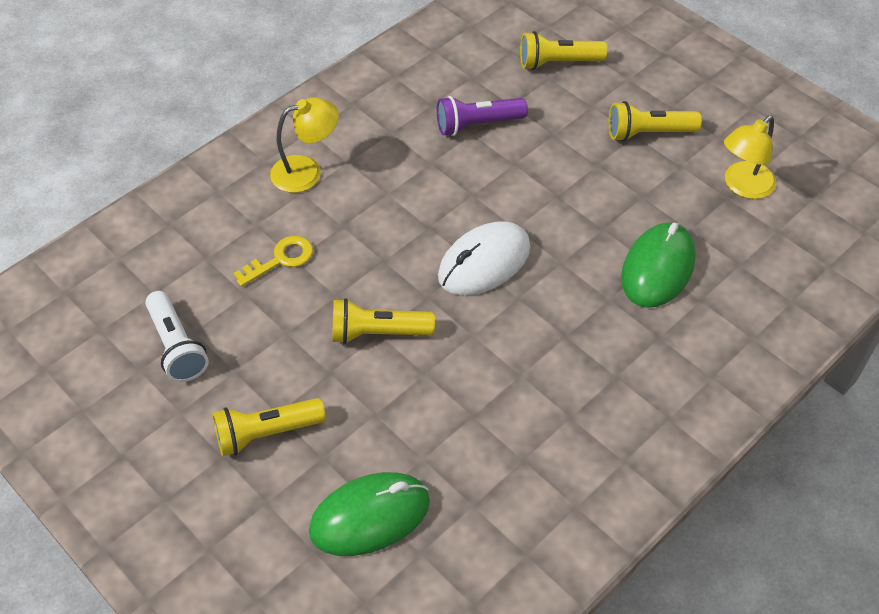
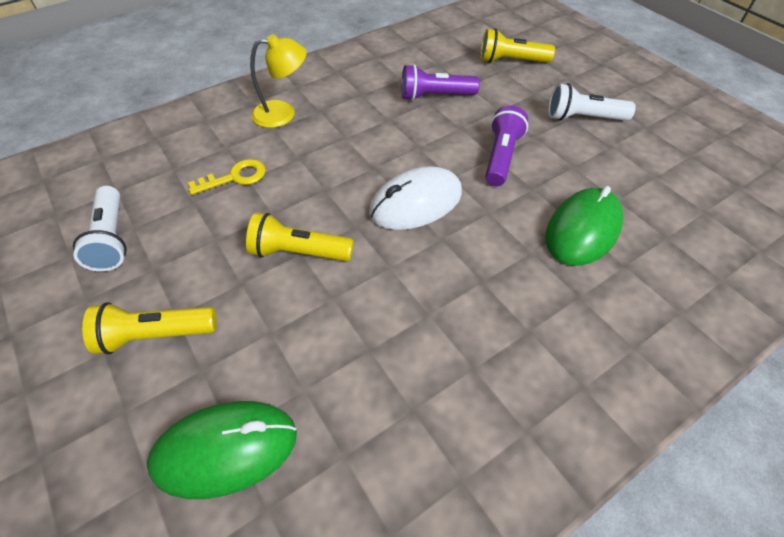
camera: 10 degrees right, 0 degrees up
yellow flashlight [608,101,702,142] -> white flashlight [548,83,636,121]
yellow lamp [724,115,776,199] -> none
none -> purple flashlight [485,105,528,186]

